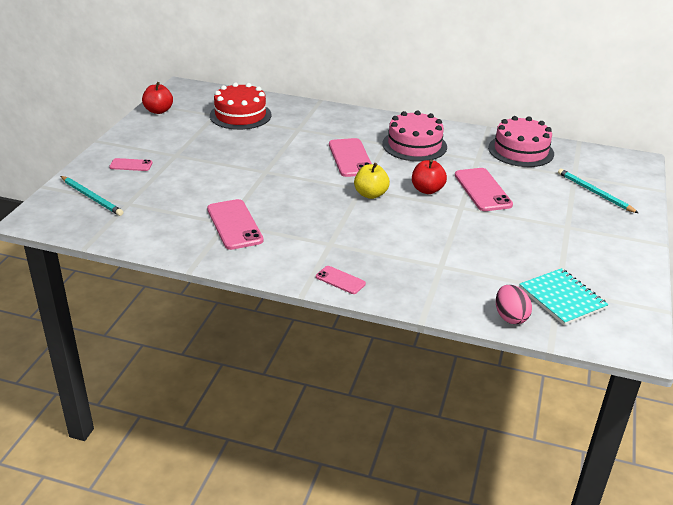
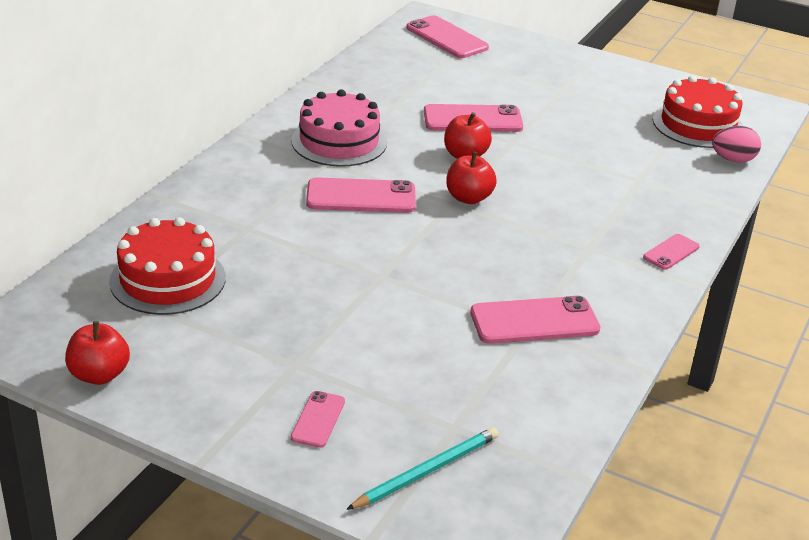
camera: 80 degrees left, 0 degrees up
yellow apple [354,163,390,199] -> red apple [446,152,497,204]
pink cake [488,116,554,167] -> none
turquoise notebook [519,268,609,325] -> red cake [653,75,743,148]
turquoise pencil [558,169,638,213] -> none
none -> pink phone [407,15,489,58]

